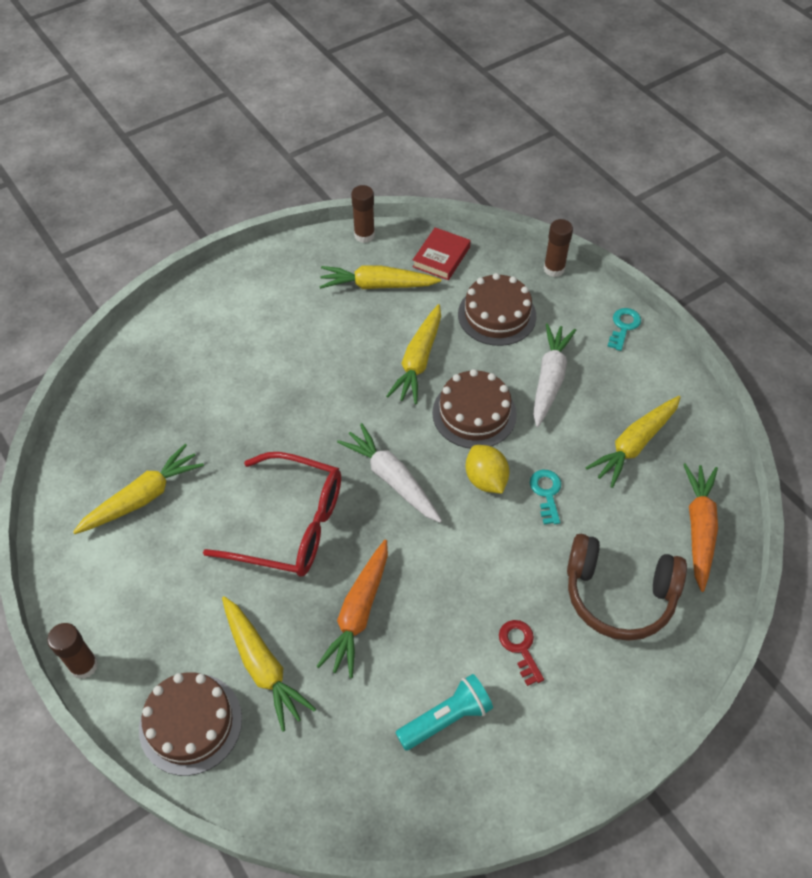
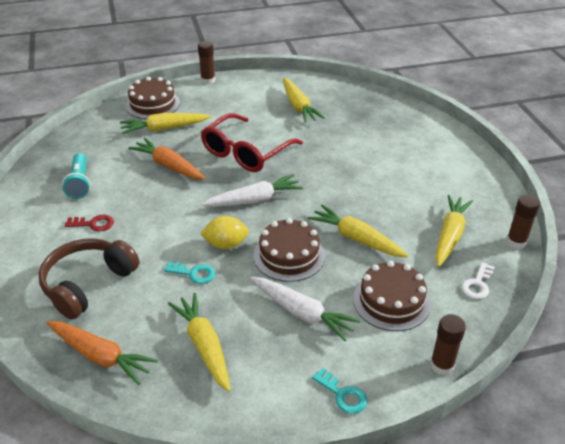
camera: 110 degrees right, 15 degrees down
red book [413,227,471,280] -> white key [461,262,495,299]

